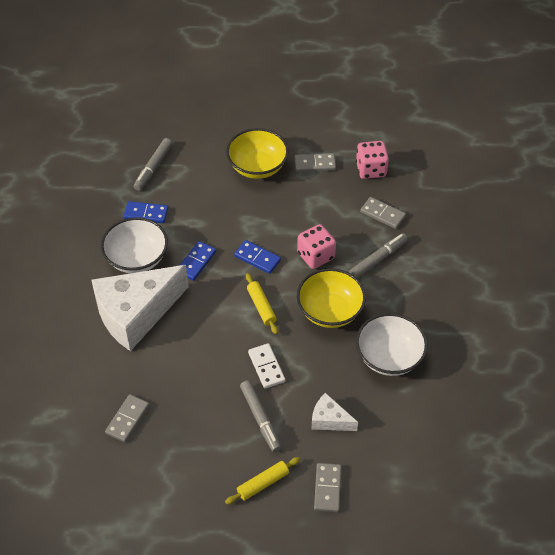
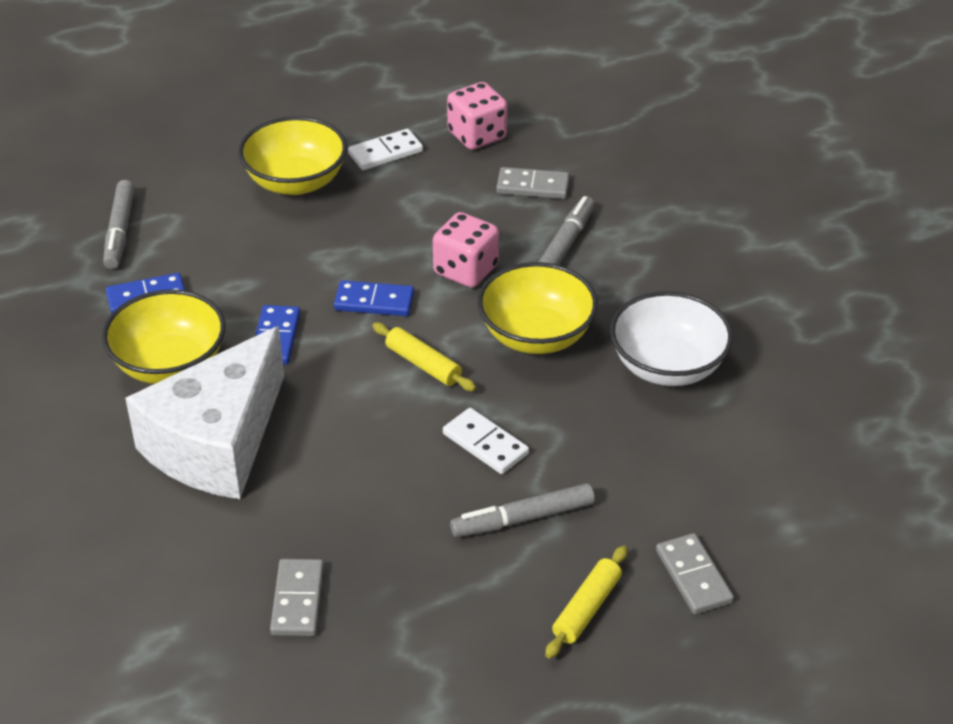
camera: 25 degrees left, 10 degrees down
white bowl [101,217,168,273] -> yellow bowl [102,289,226,384]
grey marker [240,380,281,452] -> grey marker turned 120 degrees clockwise [450,483,595,537]
grey domino [295,153,336,172] -> white domino [348,129,423,170]
white cheese [311,393,358,431] -> none

